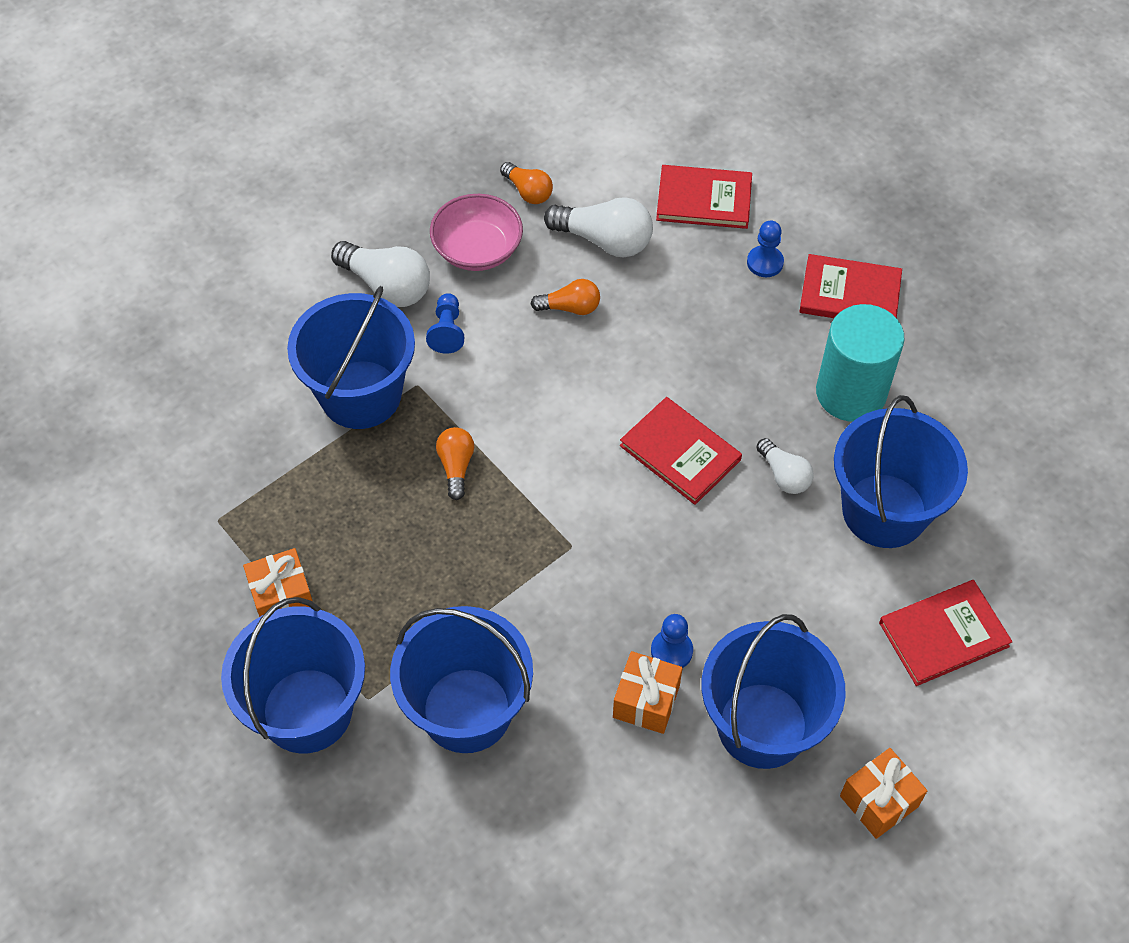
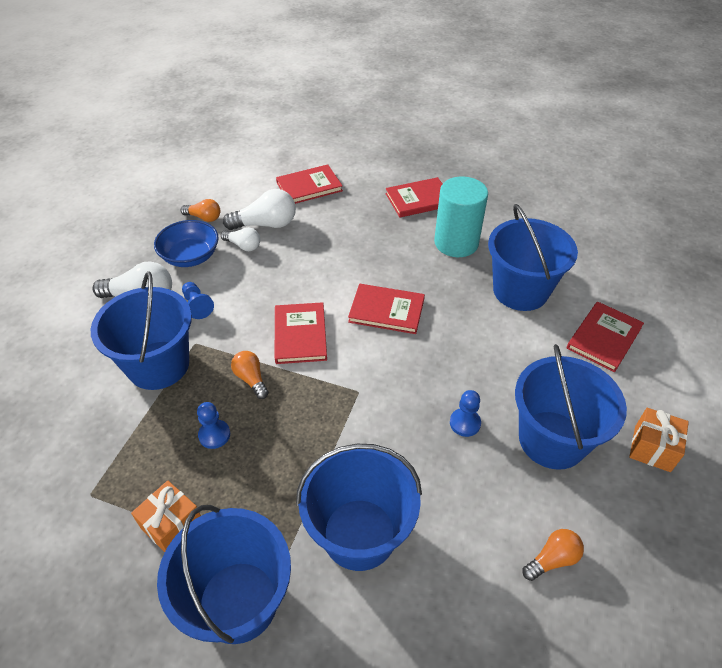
camera: 30 degrees left, 10 degrees down
pink bowl [430,194,523,271] -> blue bowl [154,220,219,267]
orange light bulb [531,279,600,315] -> orange light bulb moved to [523,529,584,581]
orange gift [613,651,683,734] -> none
blue pawn [747,220,784,277] -> blue pawn moved to [197,402,230,449]
white light bulb [756,438,814,494] -> white light bulb moved to [221,227,260,251]
none -> red book [275,302,327,364]

